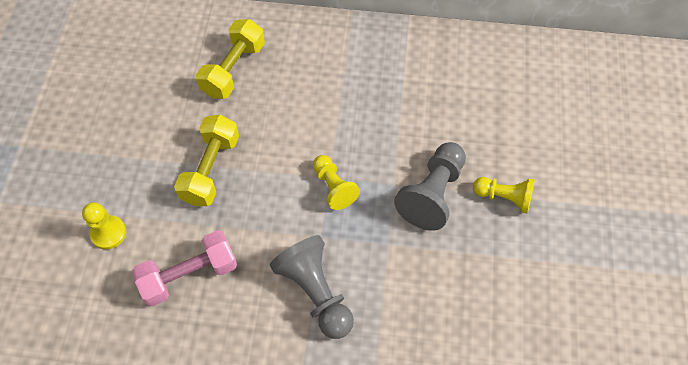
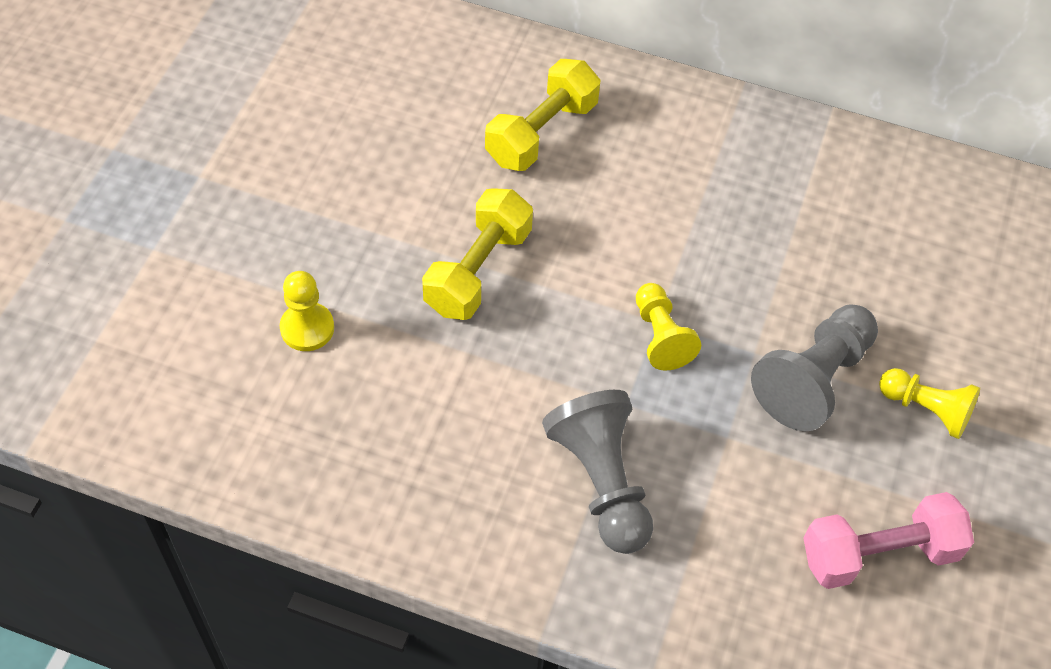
camera: 10 degrees right, 5 degrees down
pink dumbbell [132,230,237,306] -> pink dumbbell moved to [804,492,974,589]

